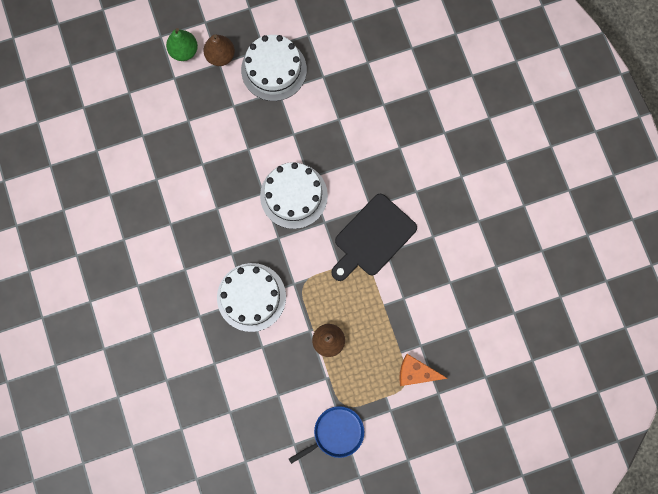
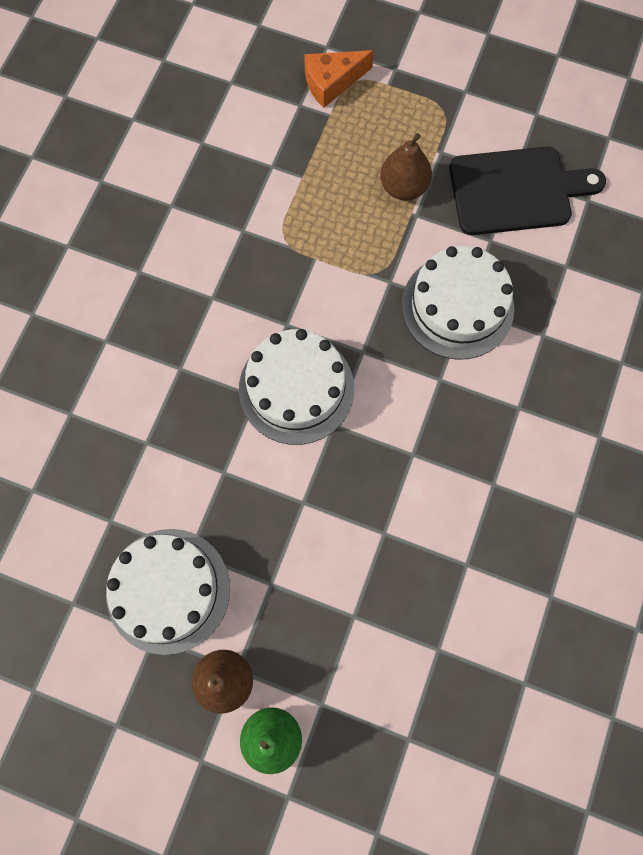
camera: 140 degrees left, 5 degrees down
blue pan [289,406,364,464] -> none
black cutting board [331,194,417,281] -> black cutting board moved to [449,147,606,235]
orange cheese [399,354,448,386] -> orange cheese turned 105 degrees clockwise [304,50,374,108]

